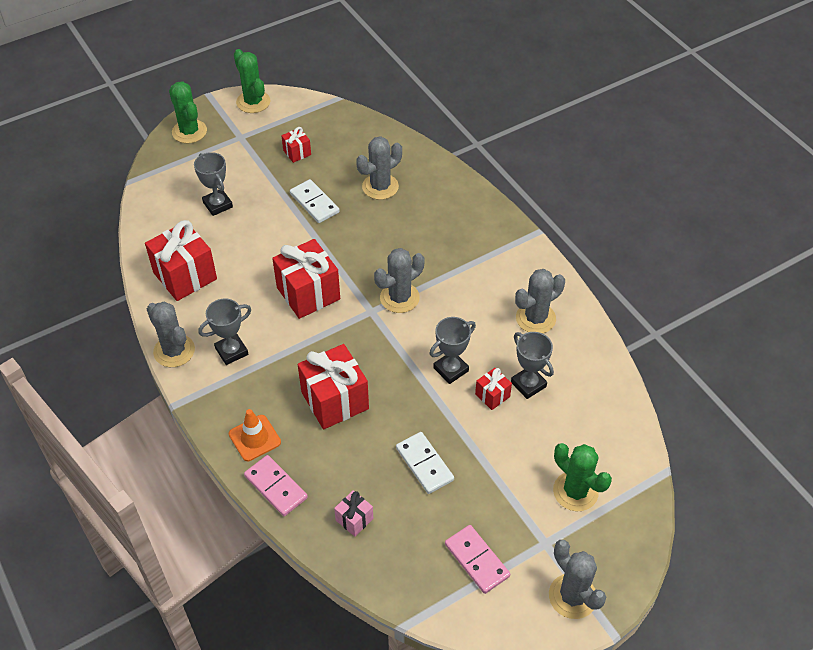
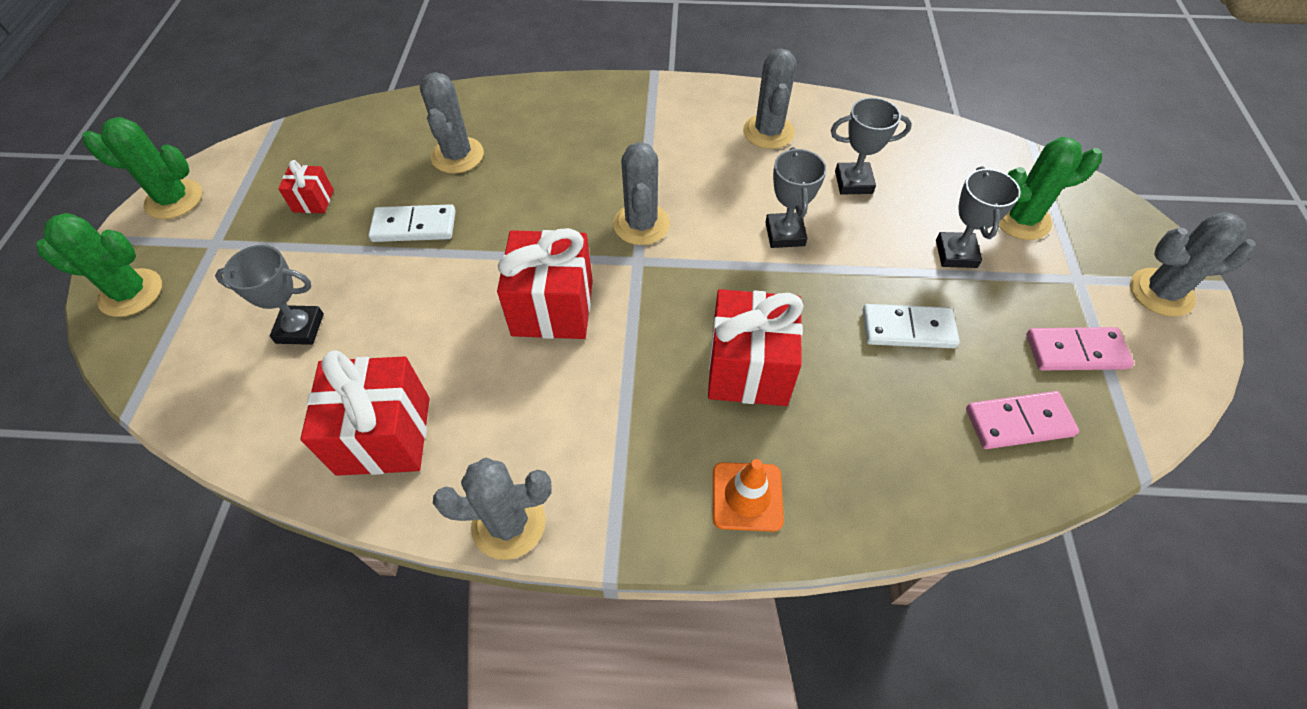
camera: 55 degrees left, 5 degrees up
grey trophy [198,299,251,365] -> grey trophy moved to [936,166,1021,268]
pink domino [244,455,308,516] -> pink domino moved to [966,391,1079,449]
pink gift [334,490,373,537] -> none
red gift [475,368,512,410] -> none

